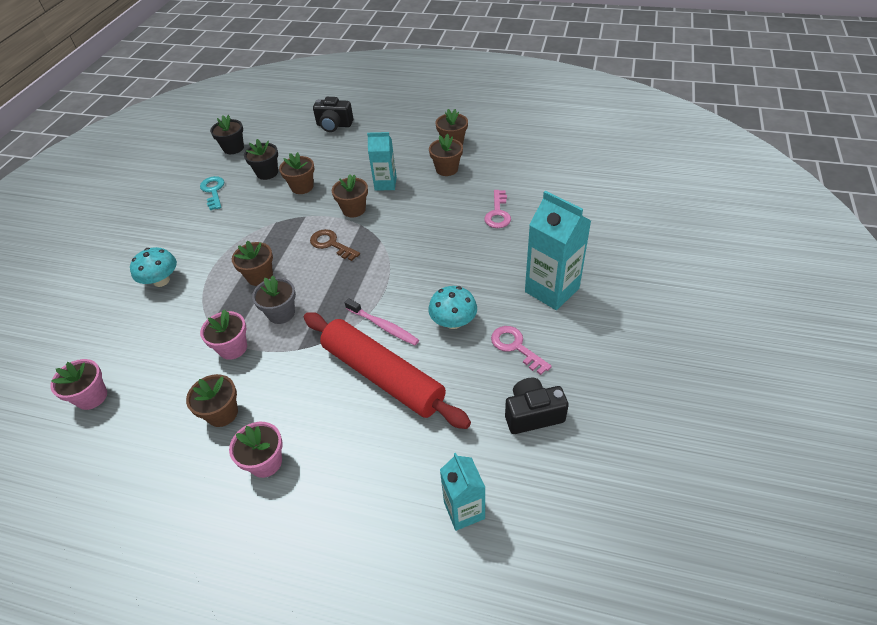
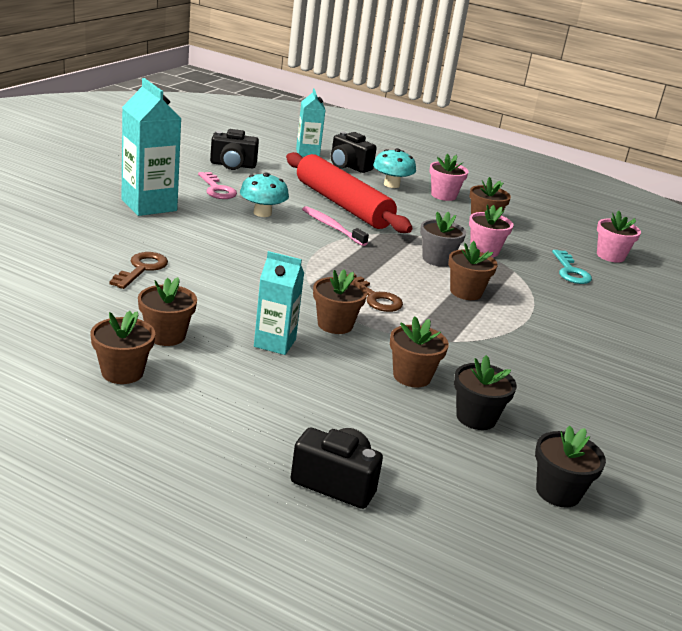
camera: 175 degrees left, 20 degrees down
turquoise mushroom [130,247,177,287] -> turquoise mushroom moved to [373,148,416,188]
turquoise key [200,176,224,210] -> turquoise key moved to [552,250,592,284]
pink key [484,190,511,228] -> brown key [109,252,168,289]
none -> black camera [331,131,377,173]

